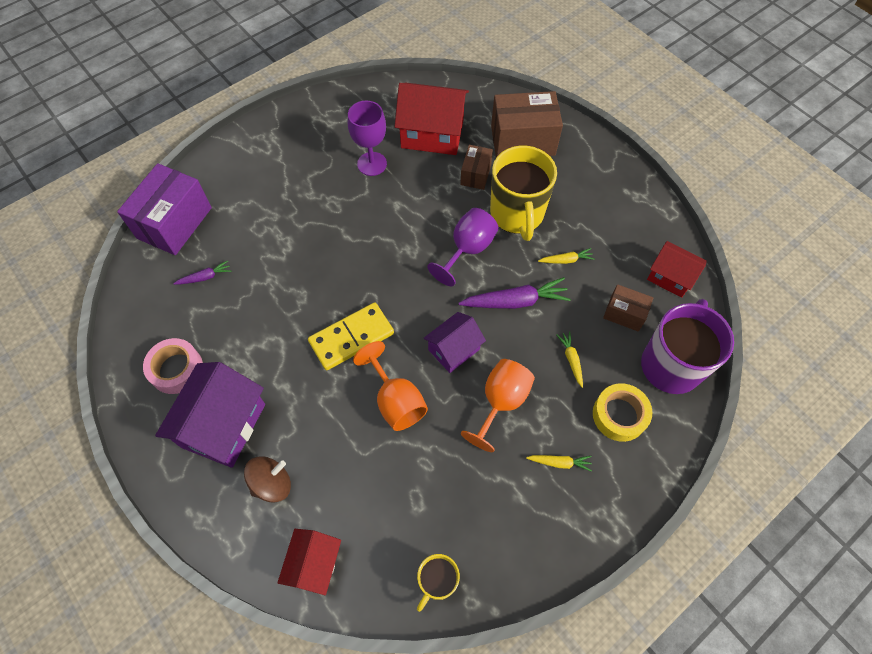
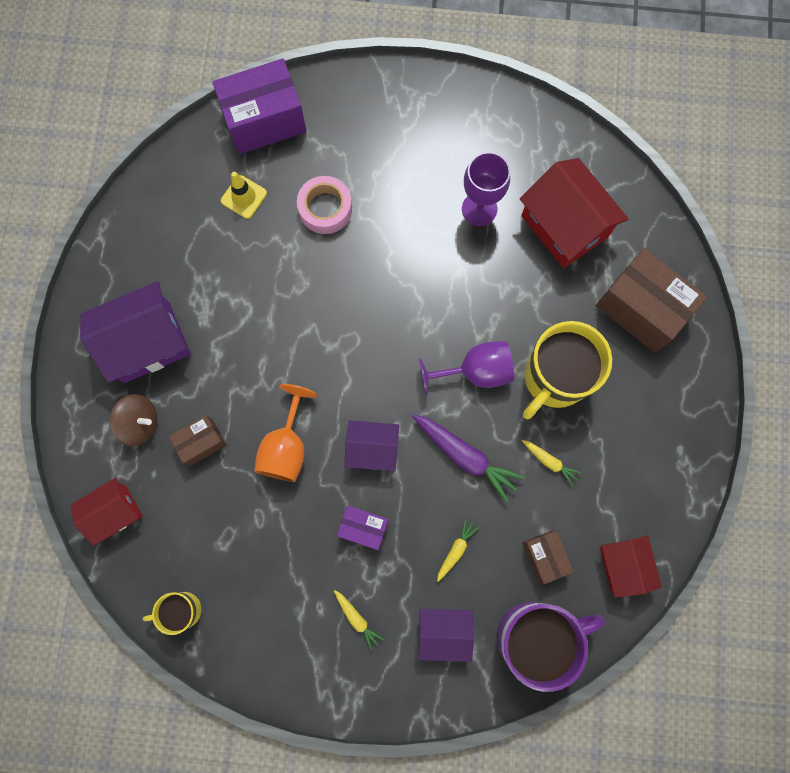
camera: 45 degrees right, 15 degrees up
pink tape [143,338,203,394] -> pink tape moved to [297,176,352,234]
purple carrot [173,261,231,285] -> yellow traffic cone [221,172,267,219]
yellow domino [308,303,394,370] -> none
brown box [460,145,493,190] -> brown box moved to [168,415,226,466]
orange goblet [461,359,535,452] -> purple box [337,505,389,550]
yellow tape [593,383,652,442] -> purple house [418,609,474,662]

